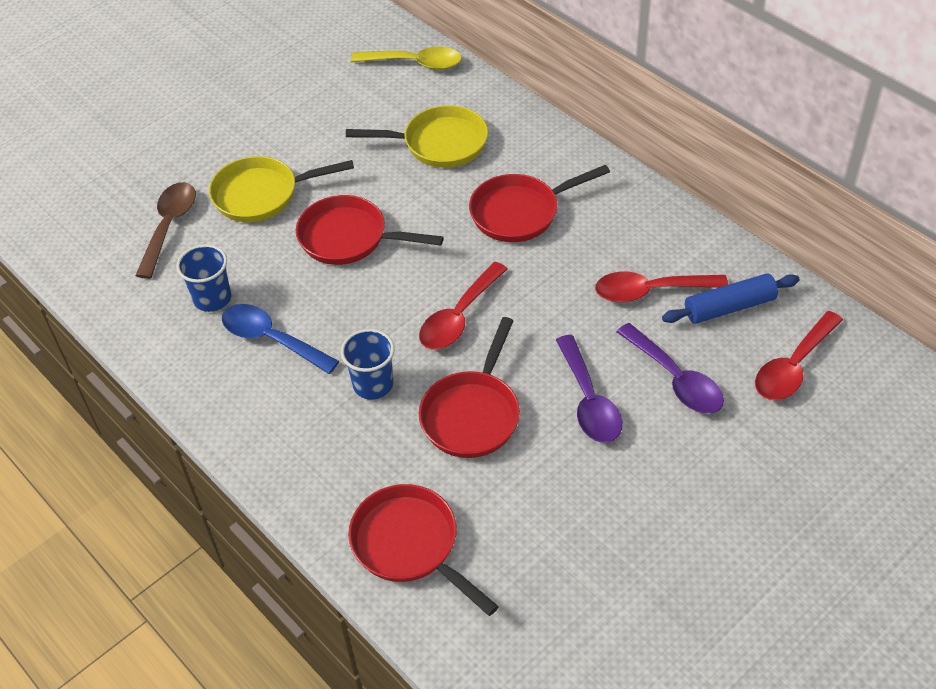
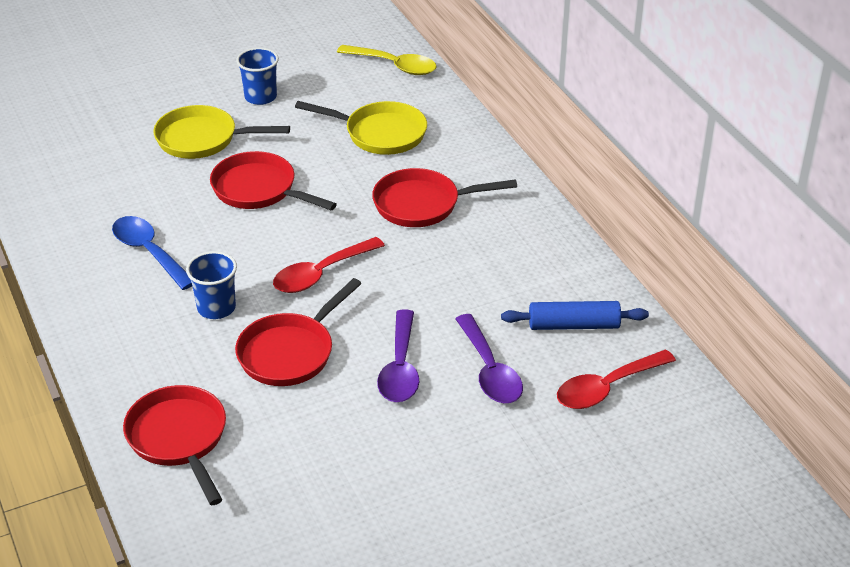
camera: 15 degrees right, 10 degrees down
brown spoon [135,182,196,279] -> none
blue cup [176,244,231,312] -> blue cup moved to [236,47,279,105]
red spoon [595,272,728,302] -> none

